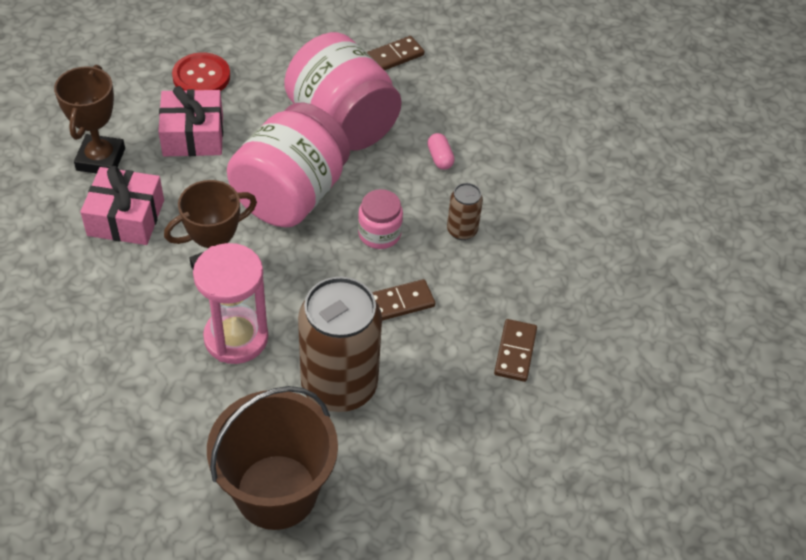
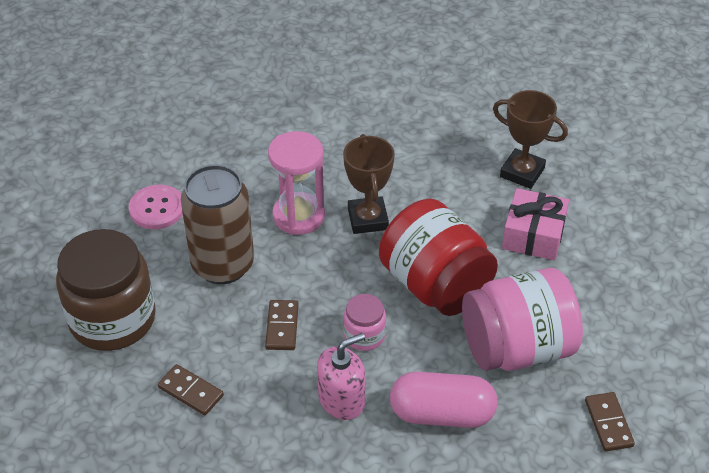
camera: 115 degrees right, 5 degrees down
pink gift [80,166,164,245] -> none
red button [172,52,230,91] -> none
brown bucket [207,386,338,530] -> pink button [129,185,183,229]
pink jar [227,102,350,227] -> red jar [379,199,498,316]
pink capsule [427,133,455,170] -> pink capsule [390,372,498,428], size x2.32
brown can [447,183,483,240] -> pink soap dispenser [317,333,366,420]
none -> brown jar [56,229,156,351]

